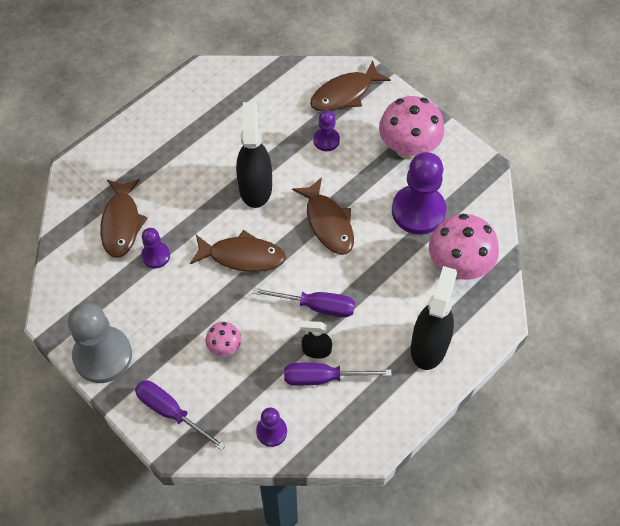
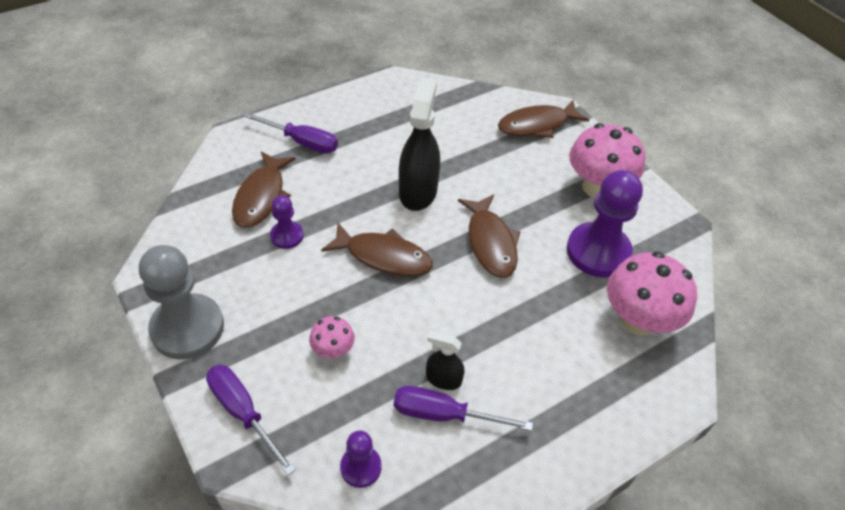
camera: 10 degrees right, 10 degrees down
purple screwdriver [252,288,355,317] -> purple screwdriver moved to [244,113,338,153]
purple pawn [313,110,340,151] -> none
black spray bottle [411,266,457,370] -> none

